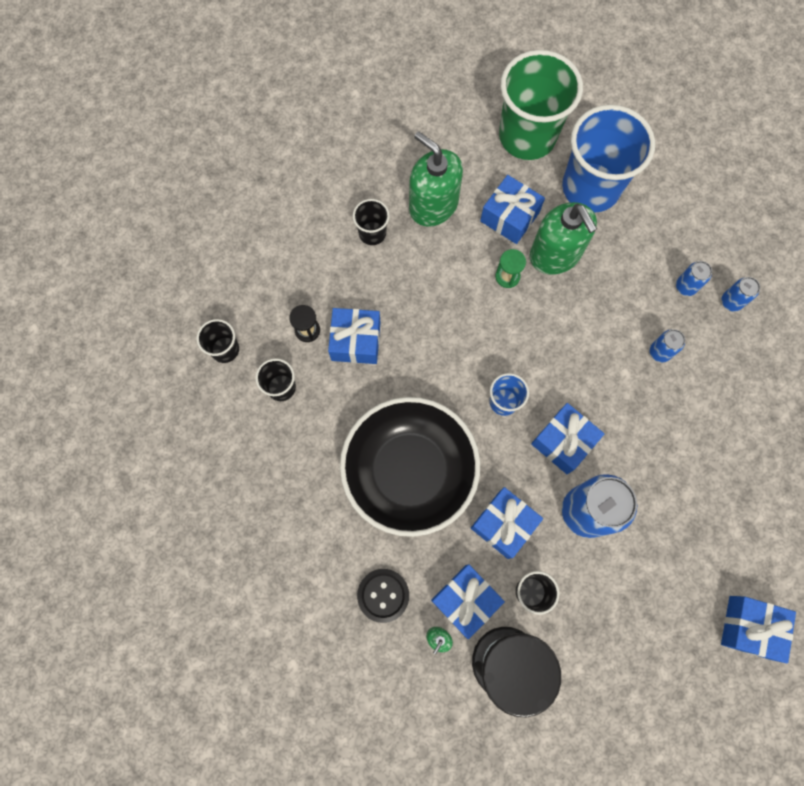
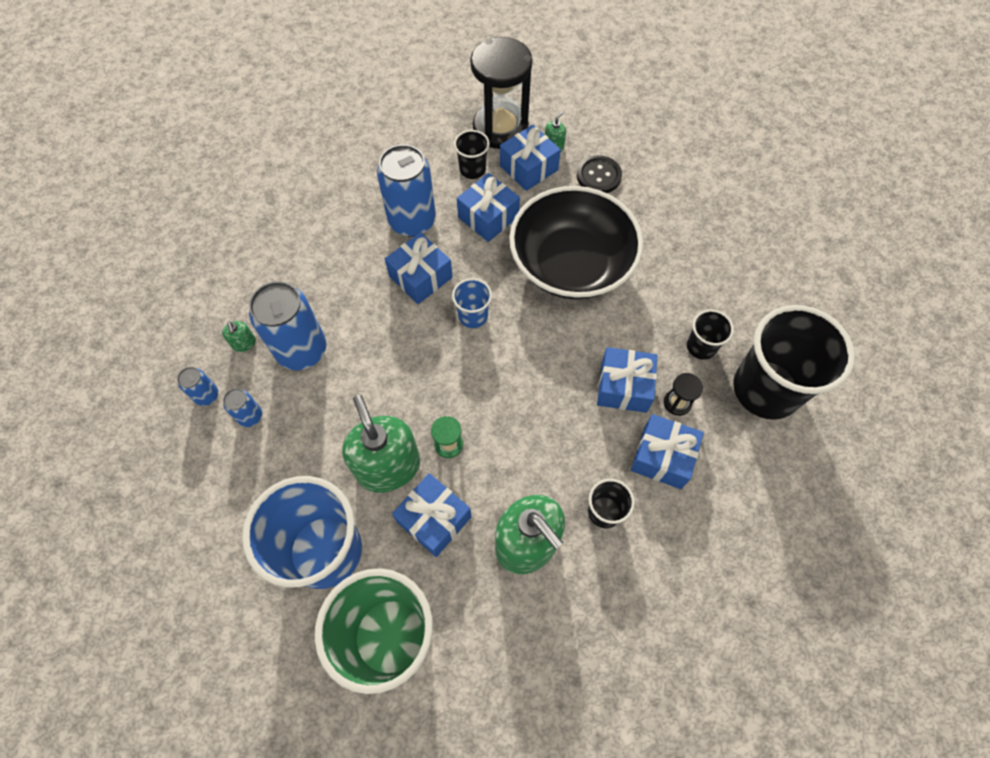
camera: 175 degrees left, 10 degrees down
black cup [197,319,239,363] -> black cup [733,305,855,420], size x2.18
blue can [650,329,685,362] -> blue can [249,281,326,370], size x2.13
blue gift [721,596,796,663] -> blue gift moved to [631,414,704,489]
none -> green soap dispenser [222,321,256,352]

